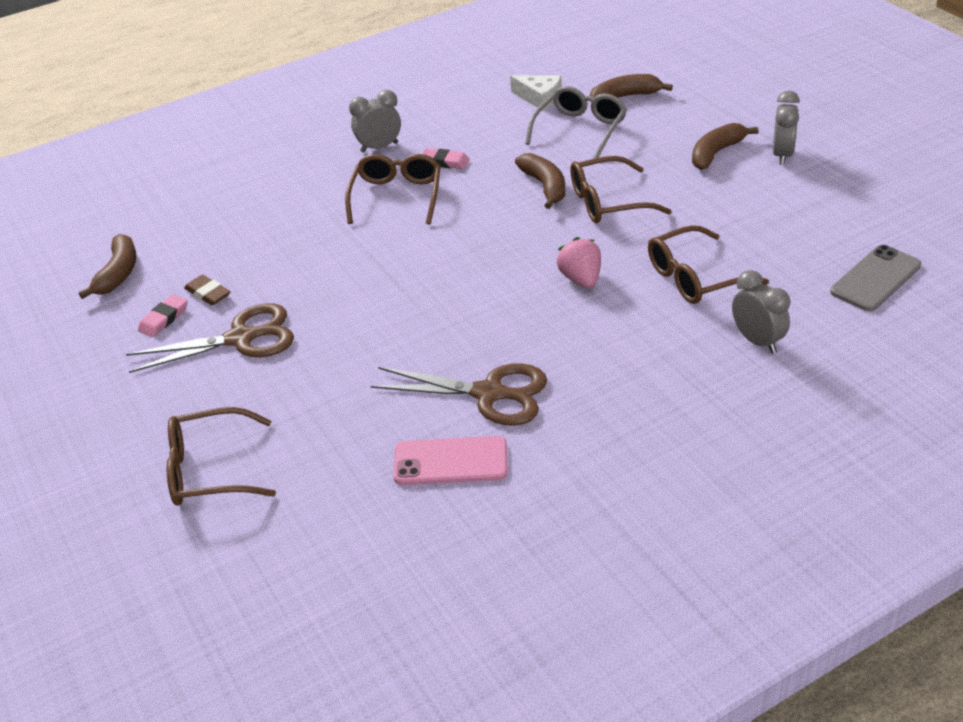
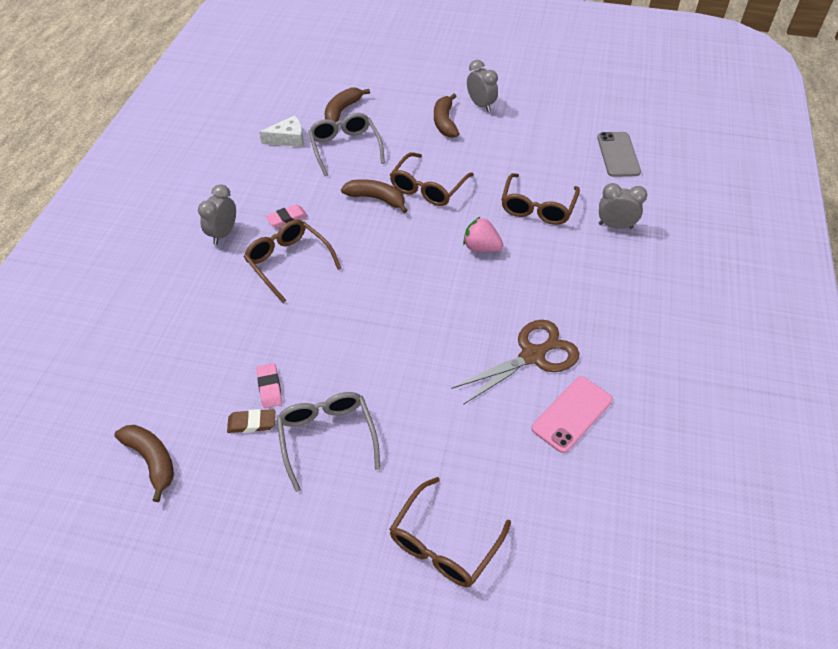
camera: 50 degrees left, 10 degrees up
brown scissors [126,303,294,373] -> grey glasses [277,392,380,492]
pink eraser [138,294,188,337] -> pink eraser moved to [257,363,282,408]

